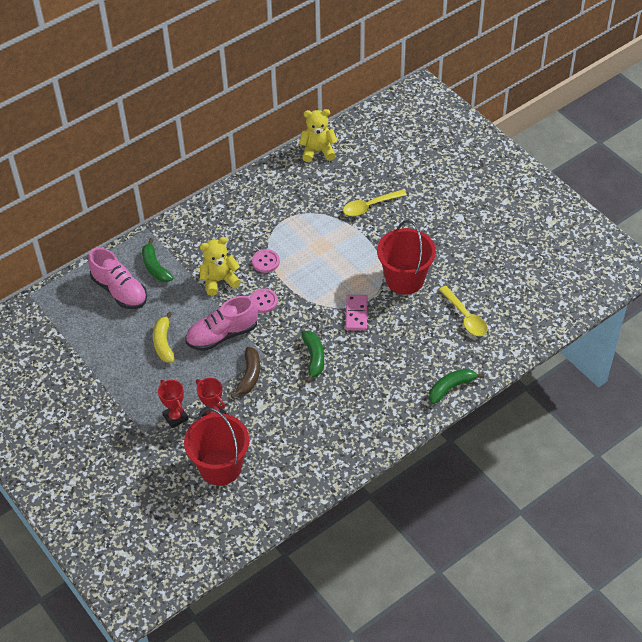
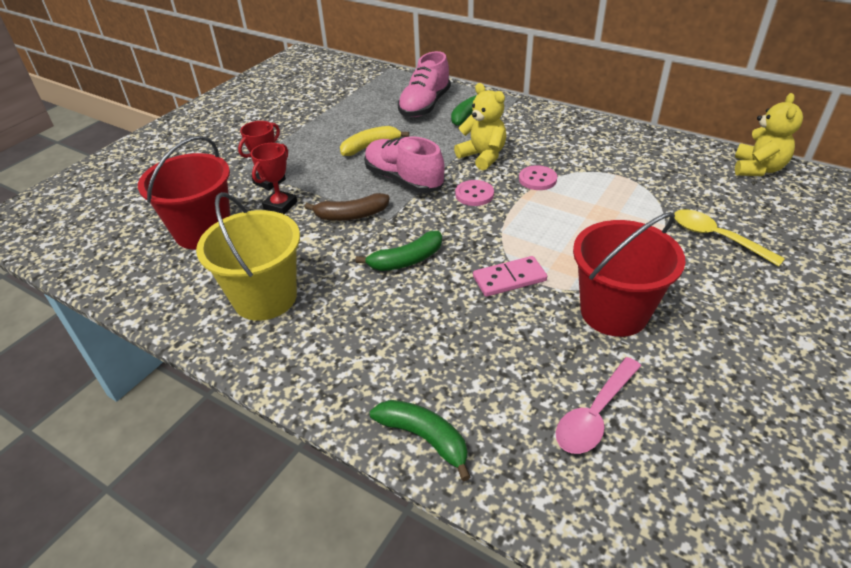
camera: 70 degrees right, 10 degrees down
yellow teddy bear [299,109,337,162] -> yellow teddy bear turned 45 degrees clockwise [735,93,803,176]
yellow spoon [439,286,488,336] -> pink spoon [556,357,641,454]
none -> yellow bucket [196,192,300,321]

